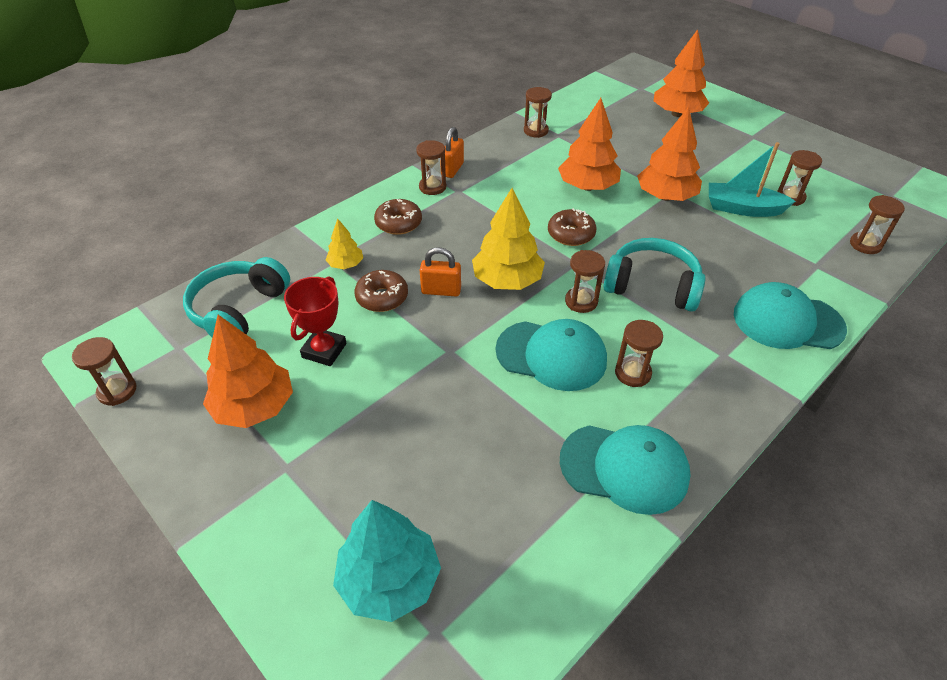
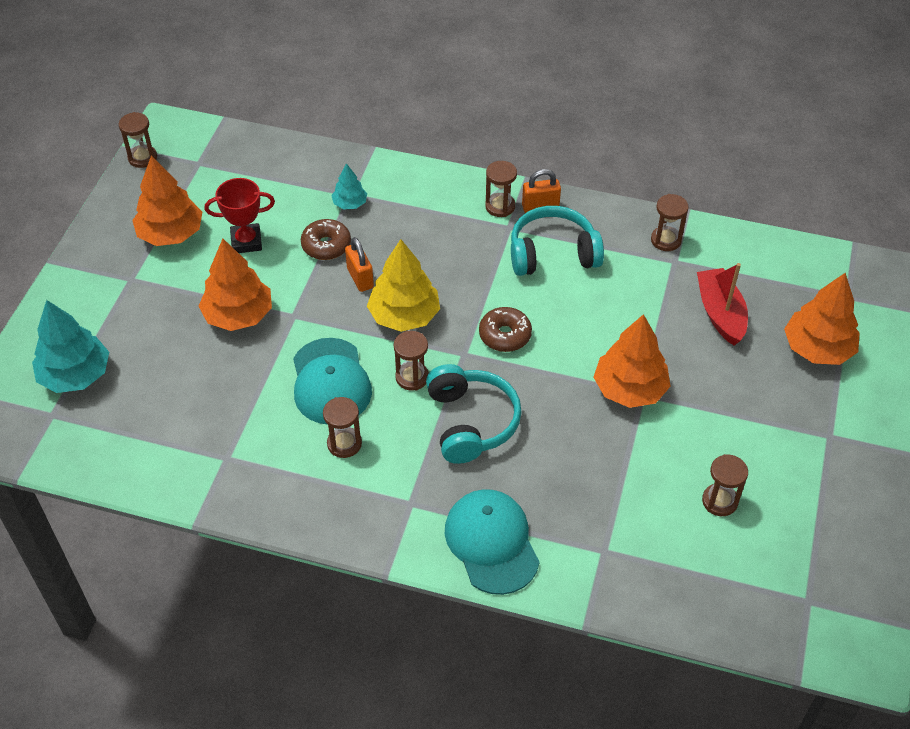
camera: 60 degrees right, 5 degrees up
turquoise headphones [183,257,290,337] -> turquoise headphones moved to [511,206,604,276]
yellow tree [326,218,363,269] -> turquoise tree [331,163,367,209]
brown donut [374,199,422,235] -> none
orange tree [558,98,621,191] -> orange tree moved to [198,239,272,331]
turquoise cap [560,425,691,515] -> none
turquoise boat [709,142,796,217] -> none
brown hourglass [850,195,905,254] -> none
none -> red boat [697,263,748,345]

